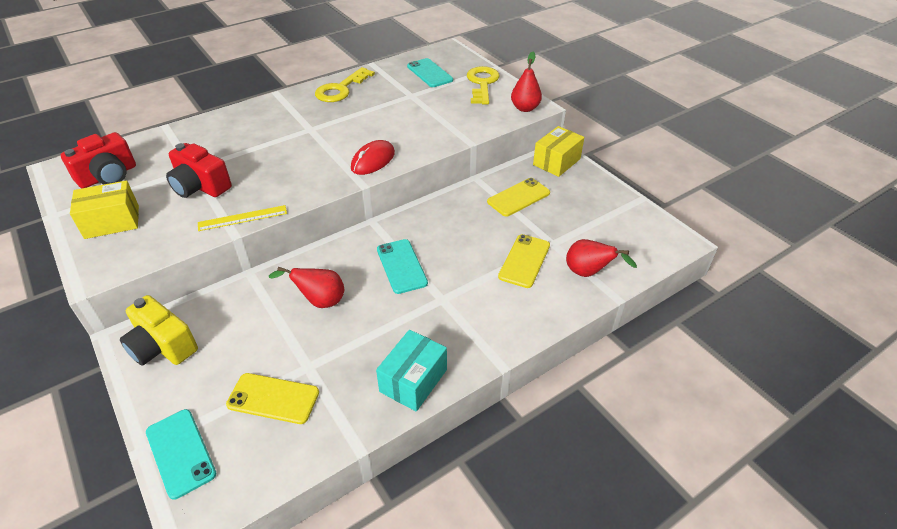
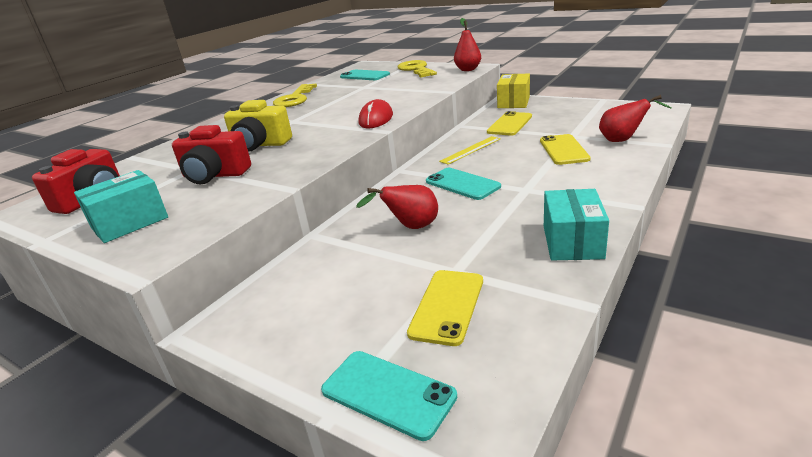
camera: 20 degrees left, 15 degrees down
yellow box [70,180,139,239] -> turquoise box [74,170,168,243]
yellow camera [120,295,198,366] -> yellow camera moved to [224,100,292,152]
yellow ruler [198,205,287,231] -> yellow ruler moved to [439,136,501,165]
yellow phone [226,373,319,424] -> yellow phone turned 60 degrees counterclockwise [407,270,483,346]

